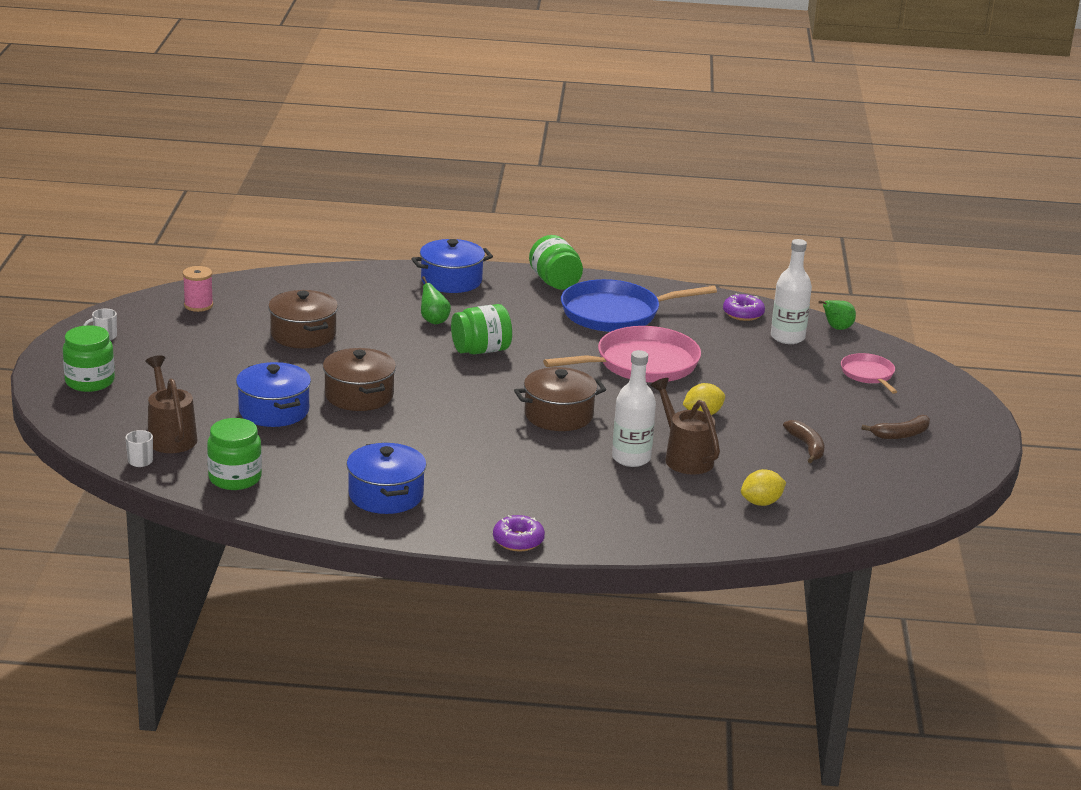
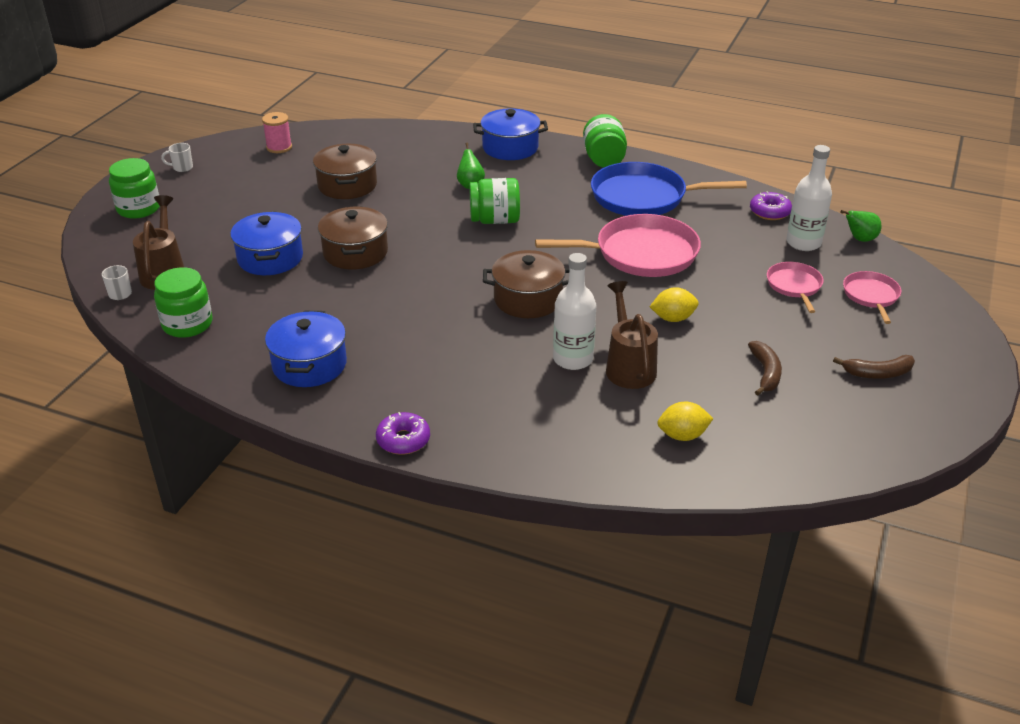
camera: 20 degrees right, 10 degrees up
none -> pink pan [767,262,824,313]

